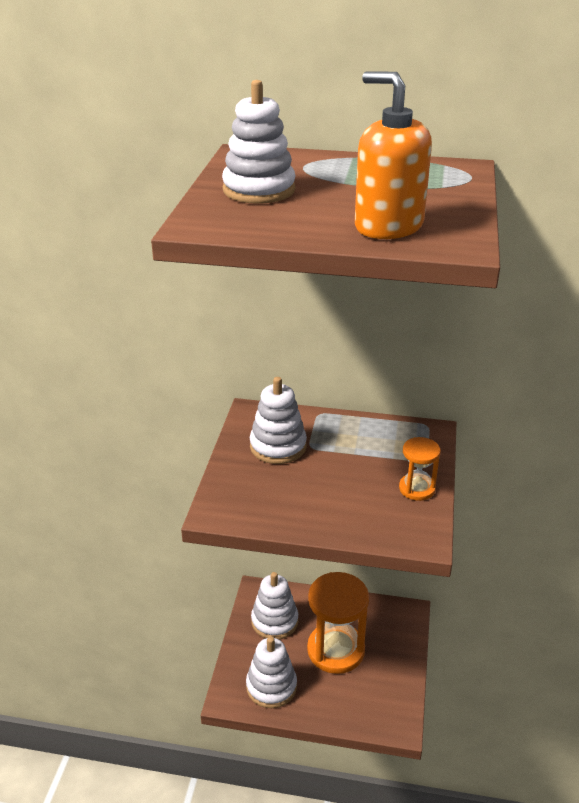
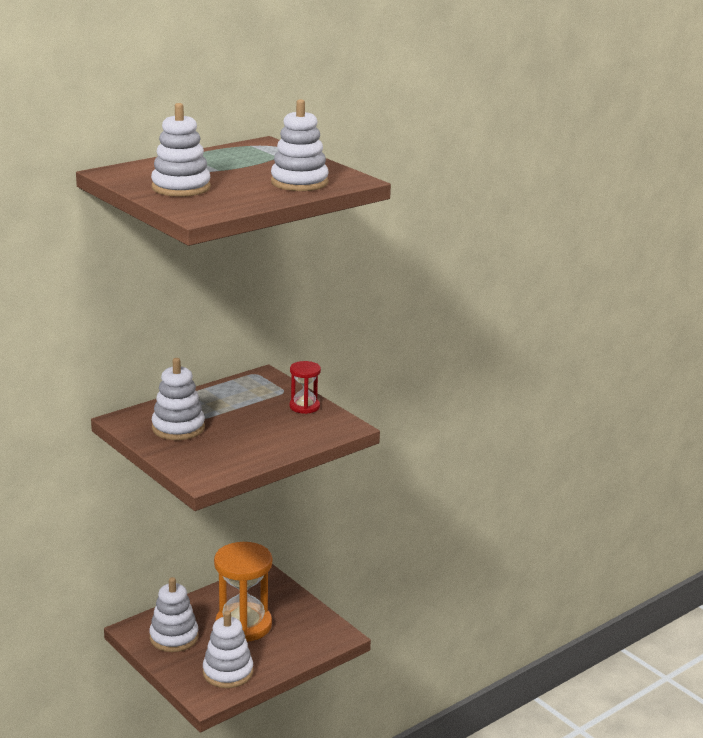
camera: 50 degrees left, 10 degrees down
orange soap dispenser [355,72,432,239] -> white stacking toy [271,99,329,191]
orange hourglass [399,437,441,501] -> red hourglass [289,361,321,414]

